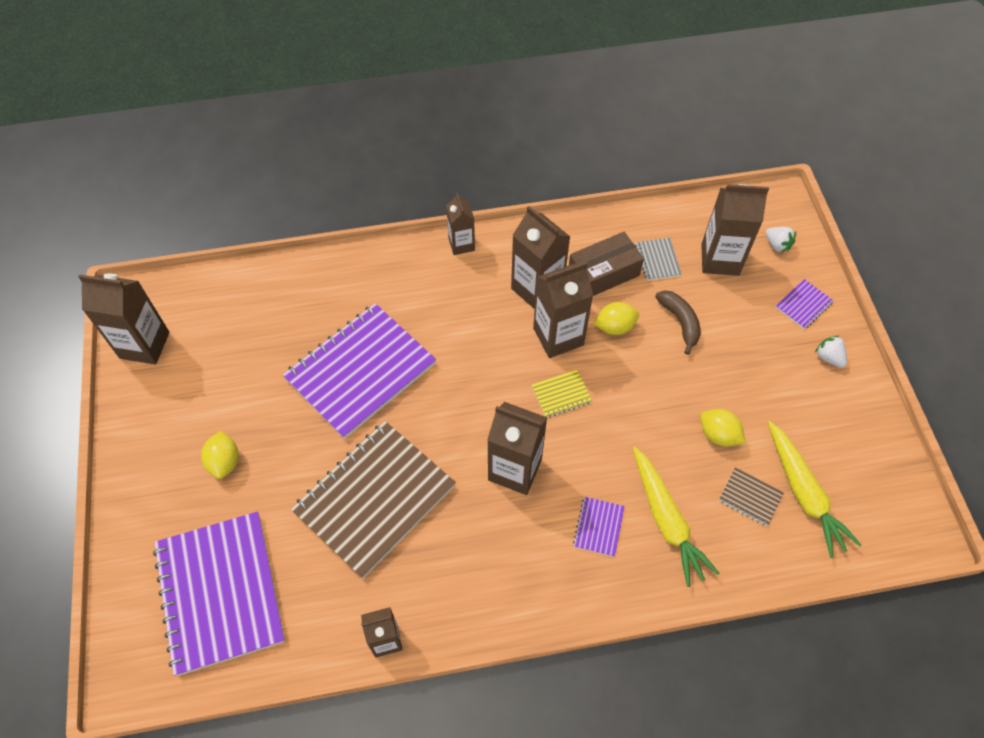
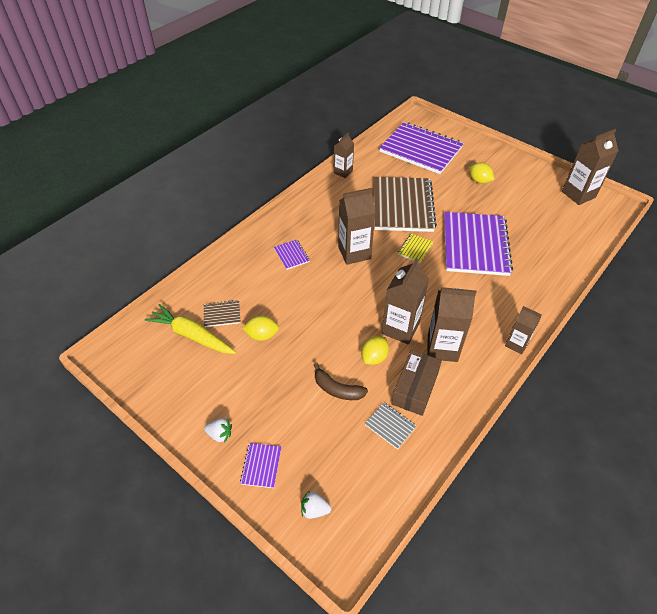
camera: 140 degrees right, 10 degrees down
yellow notebook [532,370,592,418] -> yellow notebook moved to [398,233,433,263]
yellow carrot [633,447,719,587] -> none
brown carton [701,184,769,276] -> none

